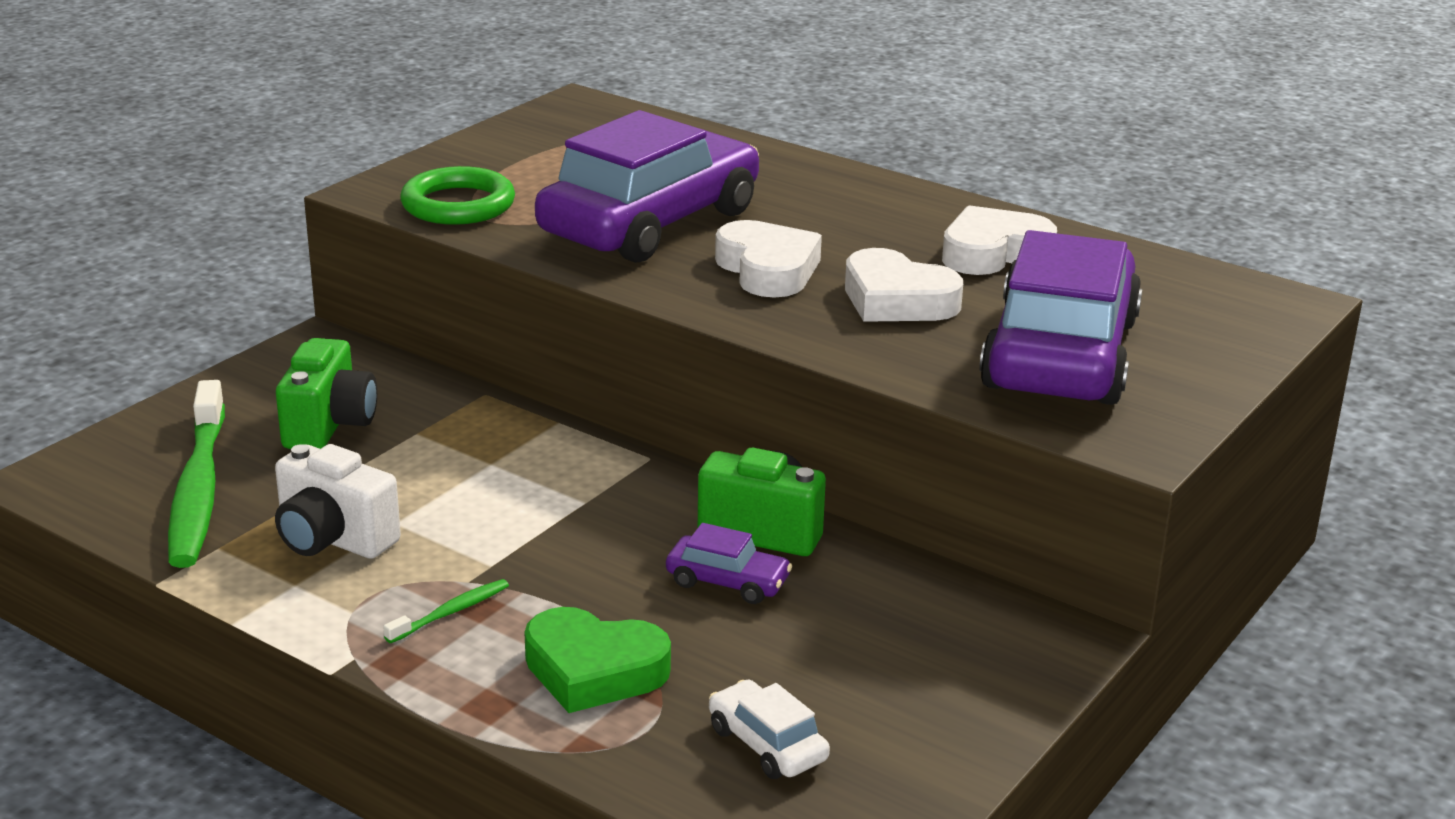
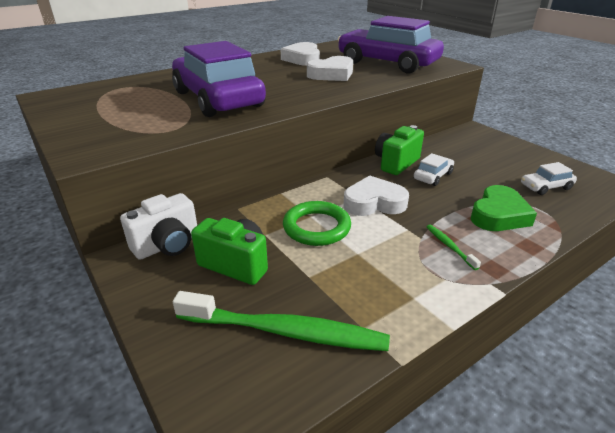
camera: 70 degrees left, 5 degrees up
white camera [275,444,401,559] -> white camera moved to [120,193,197,260]
green ring [400,166,515,225] -> green ring moved to [283,201,351,246]
purple car [666,523,792,604] -> white car [414,153,454,186]
white heart [715,220,822,298] -> white heart moved to [343,175,409,216]

